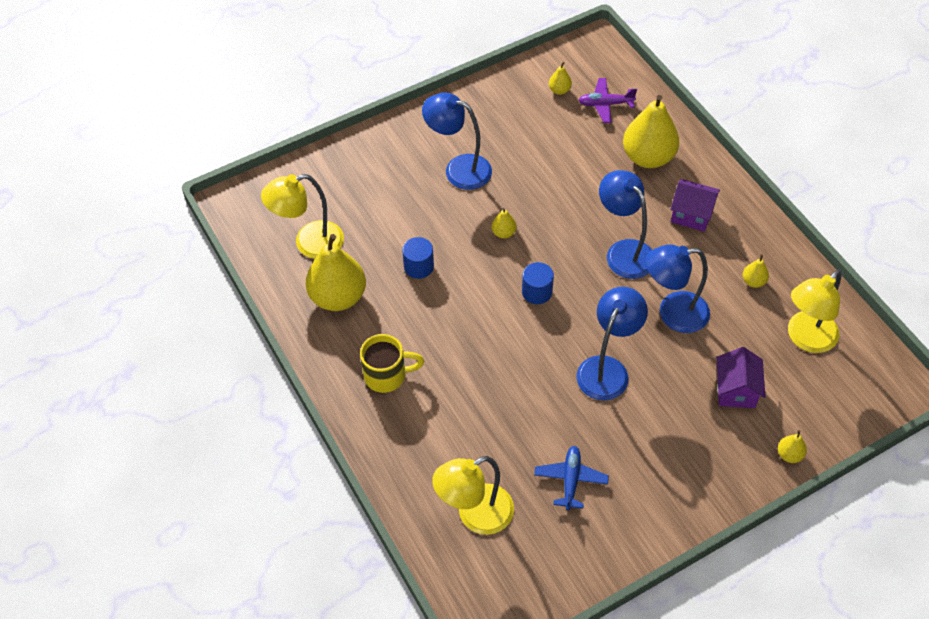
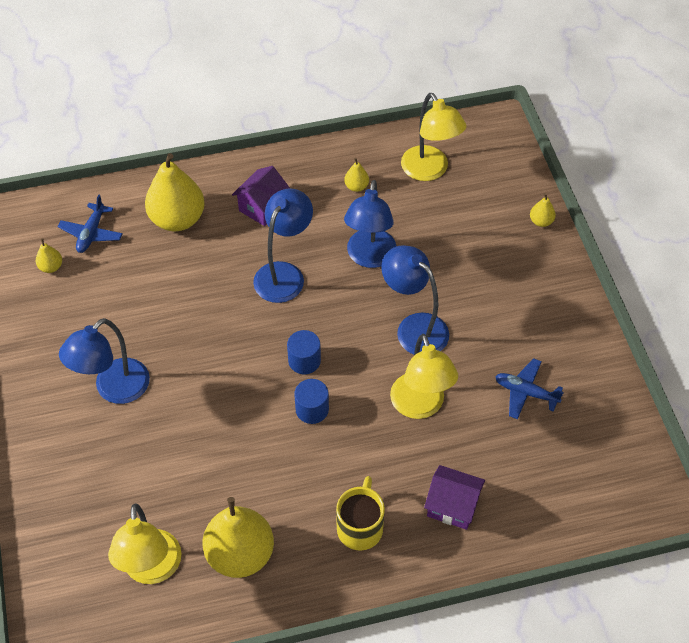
camera: 75 degrees left, 0 degrees up
blue cylinder [402,237,434,279] -> blue cylinder moved to [294,379,329,424]
yellow lamp [432,456,514,535] -> yellow lamp moved to [390,334,458,419]
yellow pear [492,208,516,238] -> none
purple plane [578,78,637,123] -> blue plane [57,195,123,253]
blue lamp [599,170,652,279] -> blue lamp turned 135 degrees clockwise [253,189,313,303]
purple house [717,347,766,408] -> purple house moved to [424,465,485,530]

